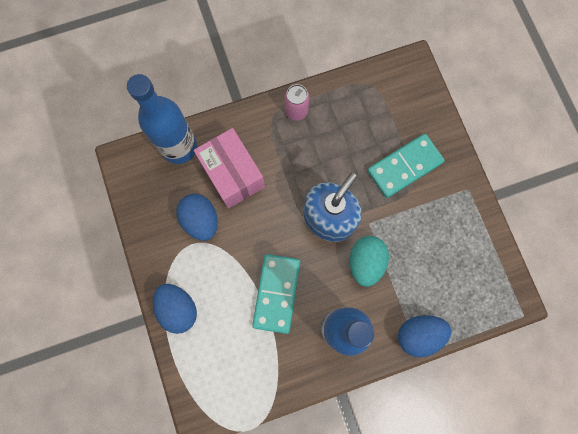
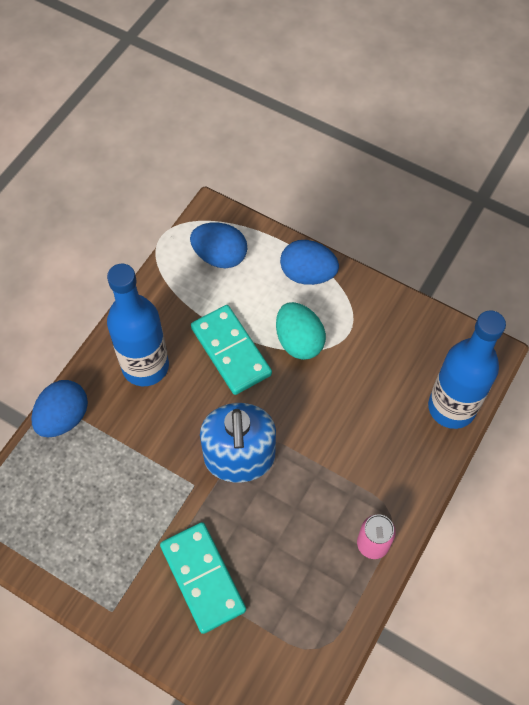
camera: 140 degrees right, 15 degrees down
blue egg [176,194,218,241] -> blue egg moved to [190,222,247,268]
pink box [194,128,265,209] -> none
turquoise egg [350,236,389,287] -> turquoise egg moved to [276,302,326,360]
turquoise domino [367,134,445,198] -> turquoise domino turned 45 degrees counterclockwise [160,522,246,634]

